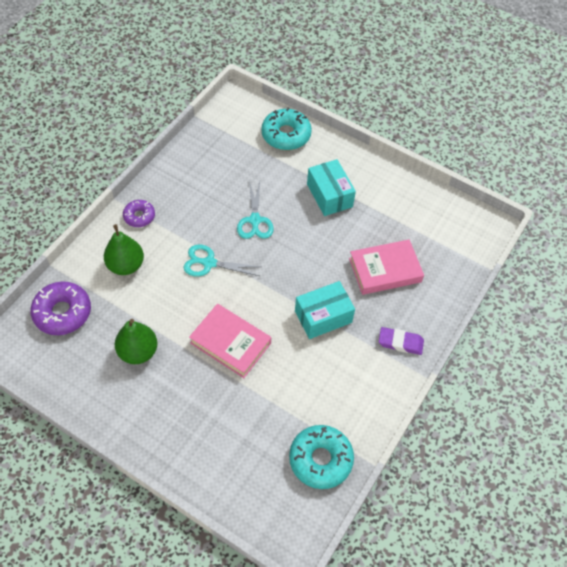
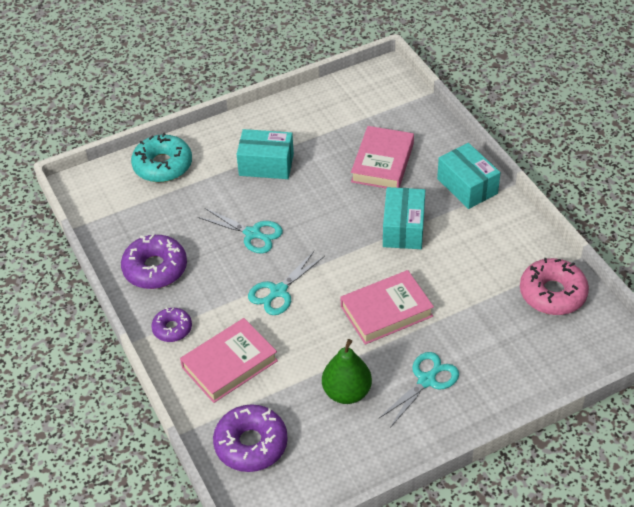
camera: 55 degrees left, 10 degrees down
green pear [104,224,144,275] -> pink book [180,318,278,403]
turquoise donut [289,425,354,489] -> pink donut [520,258,589,315]
purple eraser [379,327,424,355] -> turquoise box [437,143,501,209]
none -> purple donut [121,234,187,289]
none -> turquoise scissors [378,352,459,428]

